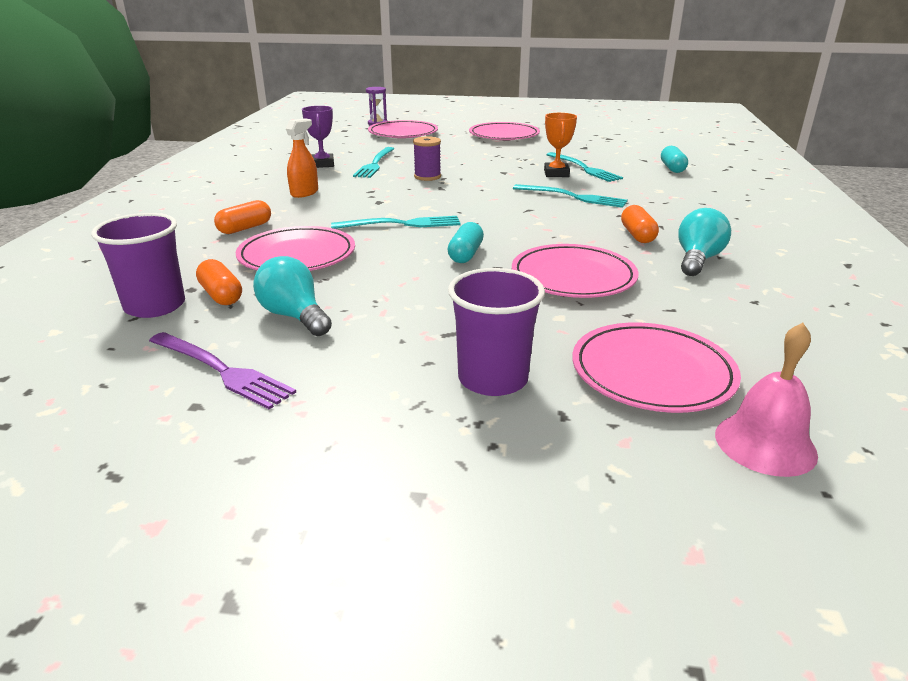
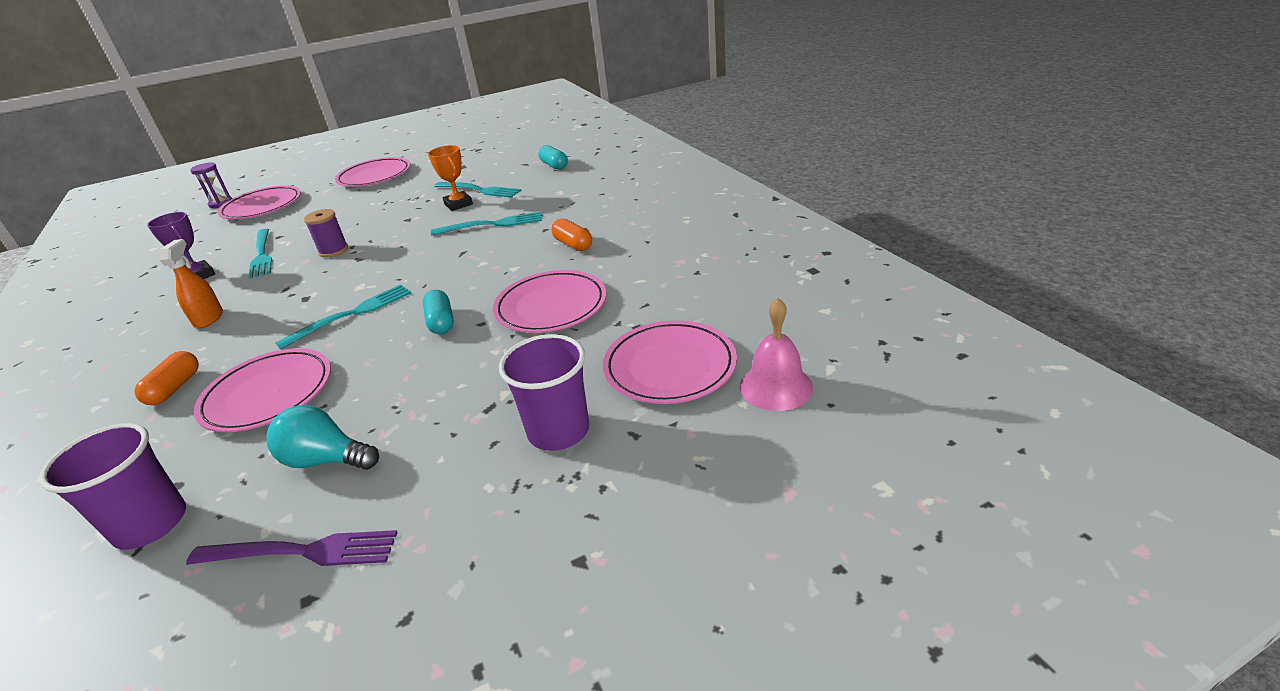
camera: 30 degrees left, 5 degrees up
orange capsule [196,259,242,305] -> none
turquoise light bulb [679,208,731,276] -> none

